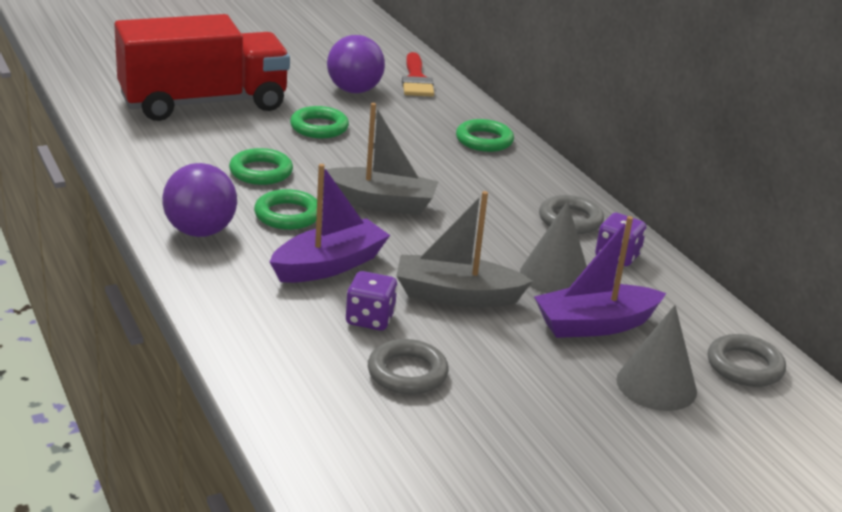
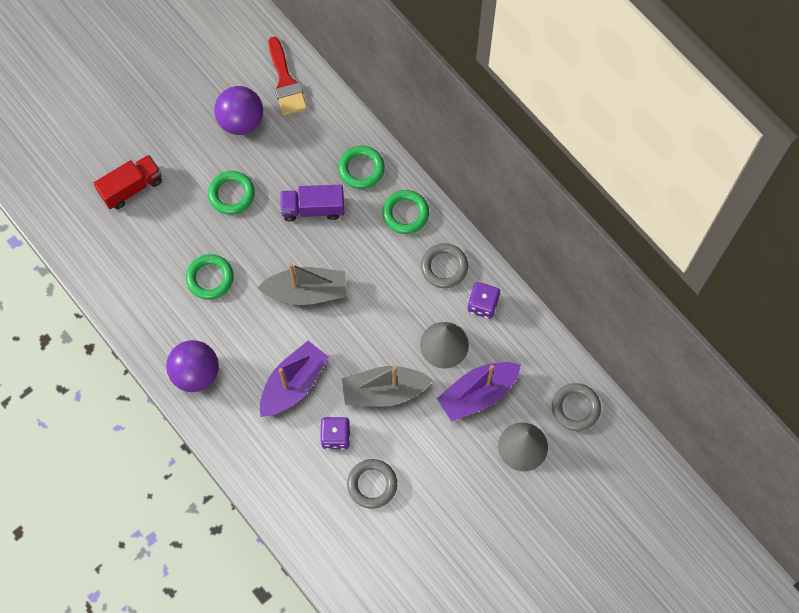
camera: 10 degrees left, 40 degrees up
red truck [114,14,290,121] -> red truck [93,155,162,209], size x0.48
green ring [254,189,317,230] -> green ring moved to [382,190,429,234]
none -> purple truck [280,185,344,221]

